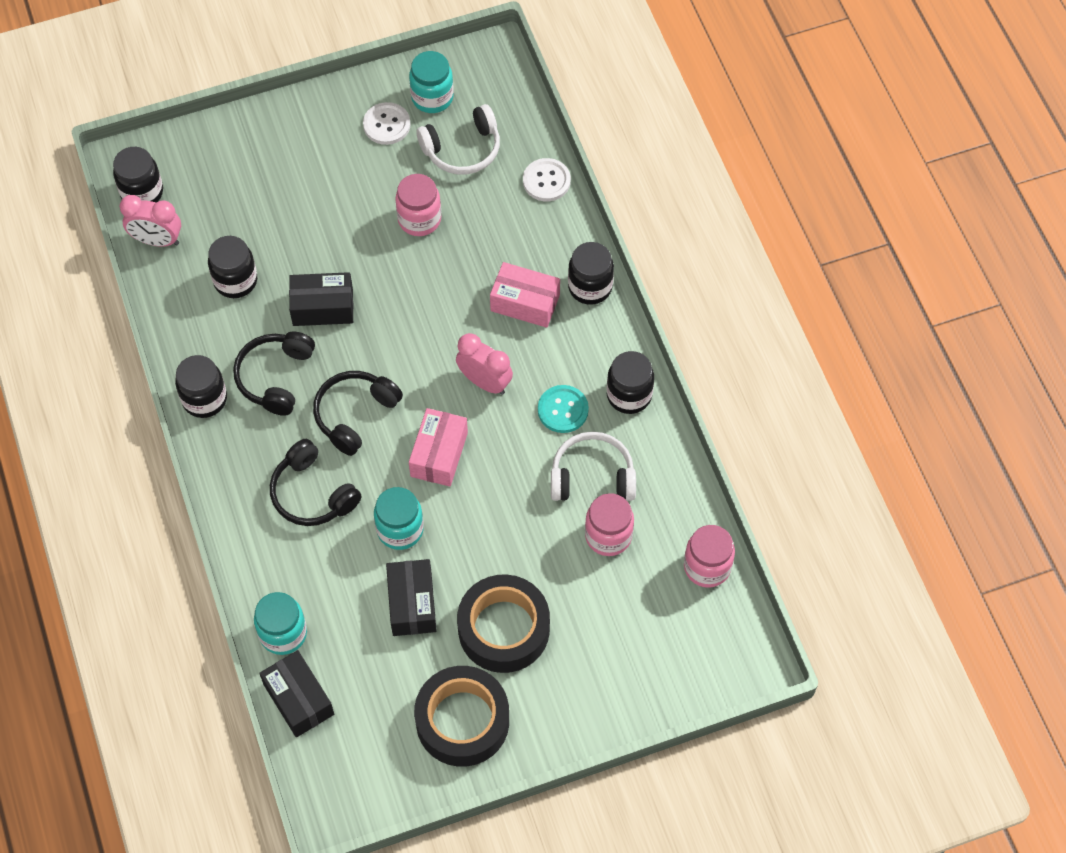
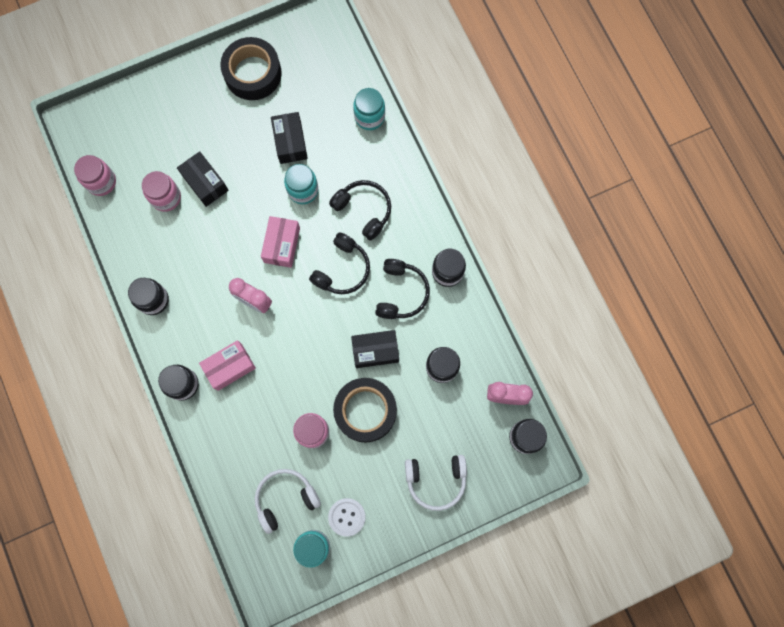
camera: 175 degrees right, 15 degrees up
black box [259,650,334,737] -> black box moved to [177,151,229,207]
black tape [457,575,550,673] -> black tape moved to [333,378,397,442]
pink box [490,262,560,328] -> pink box turned 45 degrees counterclockwise [199,340,256,391]
white button [523,158,571,201] -> none
turquoise button [538,385,589,433] -> none
white headphones [551,431,636,501] -> white headphones moved to [405,455,467,511]

